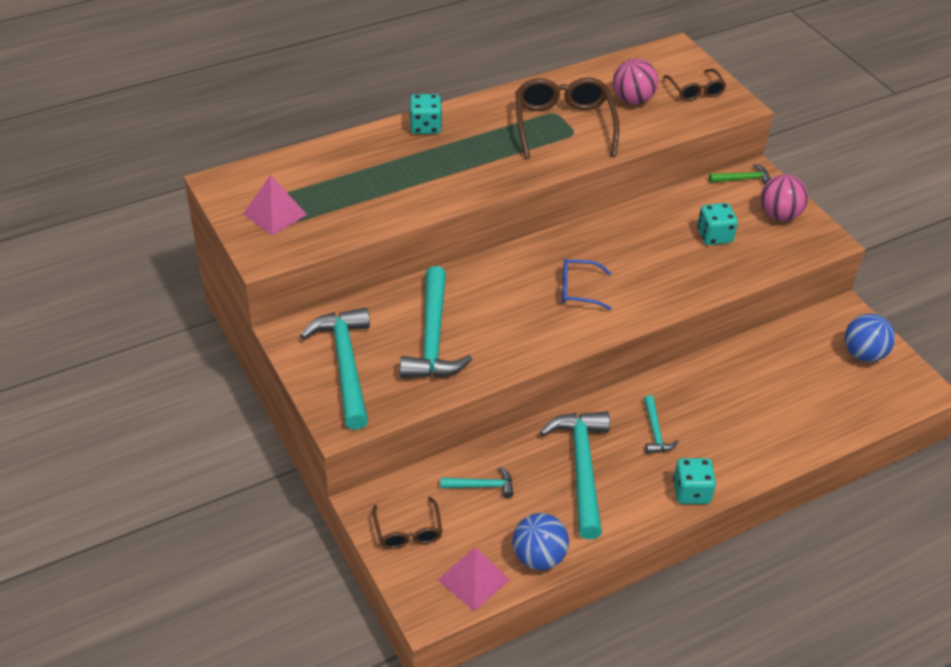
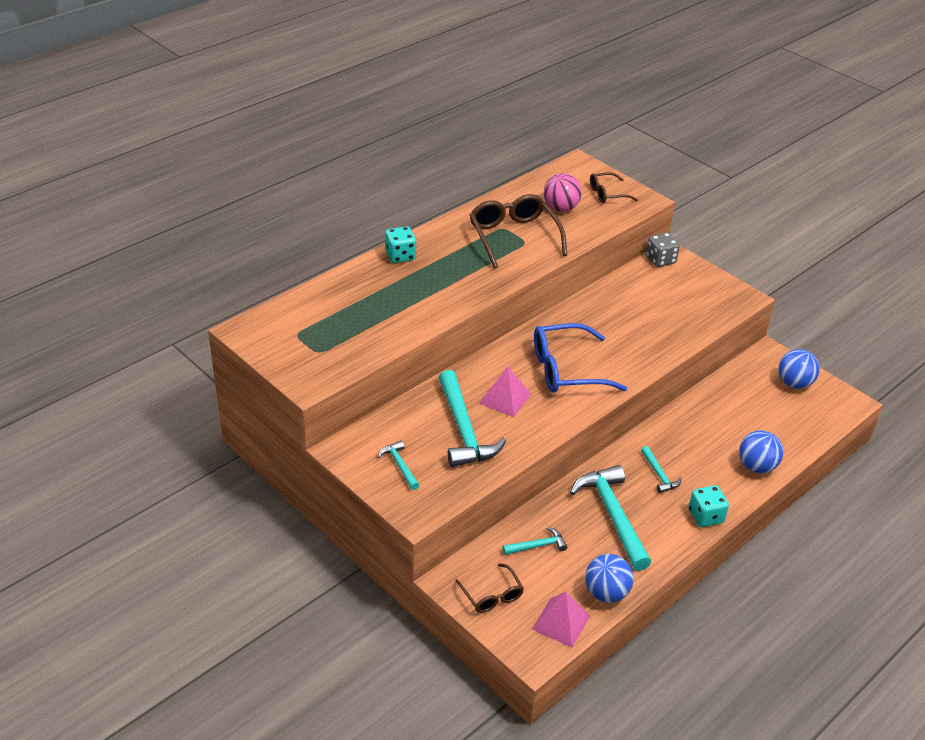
camera: 15 degrees left, 5 degrees down
pink pyramid [243,175,307,236] -> pink pyramid moved to [479,366,531,417]
turquoise hammer [300,307,370,430] -> turquoise hammer [378,440,419,490], size x0.49
blue glasses [562,259,612,310] -> blue glasses [534,323,627,393], size x1.82
brown glasses [663,69,726,101] -> brown glasses turned 105 degrees clockwise [590,172,638,203]
turquoise dice [697,203,738,245] -> none
green hammer [709,164,771,185] -> grey dice [646,233,680,267]
pink ball [761,174,808,221] -> none
none -> blue ball [739,430,783,473]

